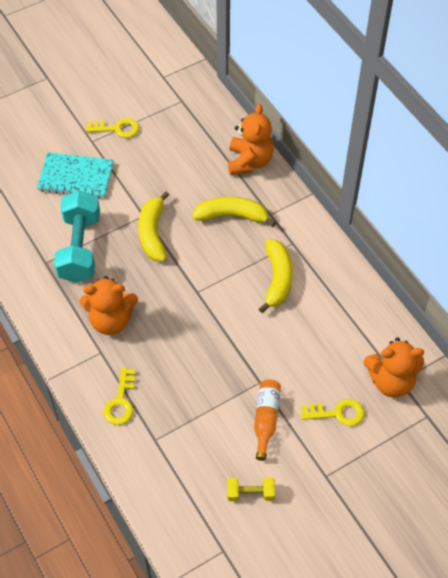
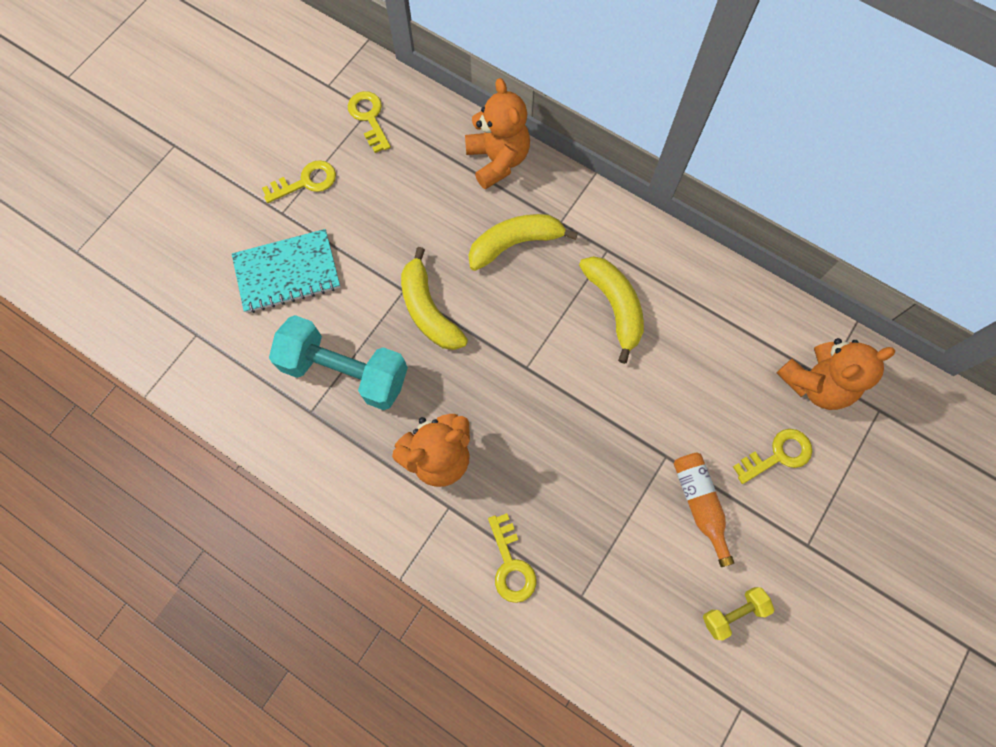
camera: 25 degrees left, 15 degrees up
turquoise dumbbell [54,191,100,283] -> turquoise dumbbell turned 45 degrees counterclockwise [269,315,408,410]
none -> yellow key [348,91,391,153]

